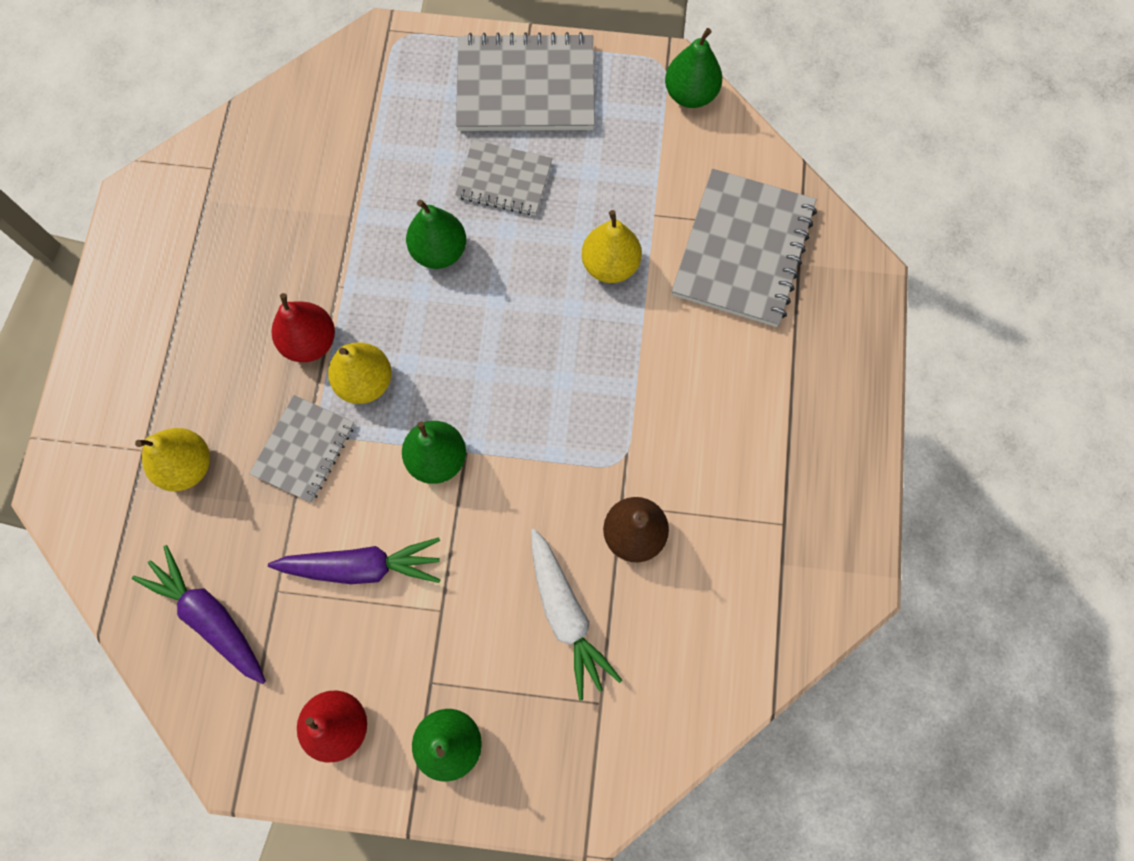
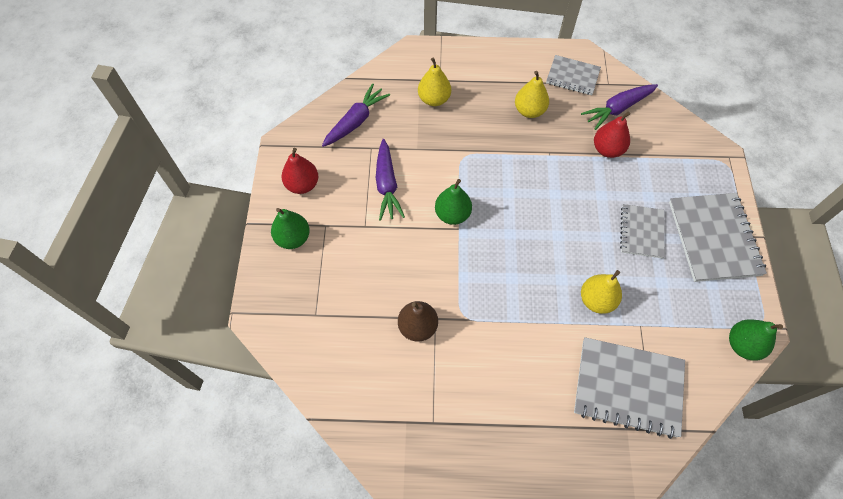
camera: 85 degrees right, 10 degrees down
grey notebook [249,395,354,503] -> grey notebook moved to [546,55,601,95]
red pear [272,293,335,362] -> red pear moved to [594,112,630,158]
yellow pear [328,342,392,404] -> yellow pear moved to [515,71,549,118]
green pear [406,199,466,269] -> none
white carrot [531,528,622,700] -> none
none -> purple carrot [581,84,658,130]

